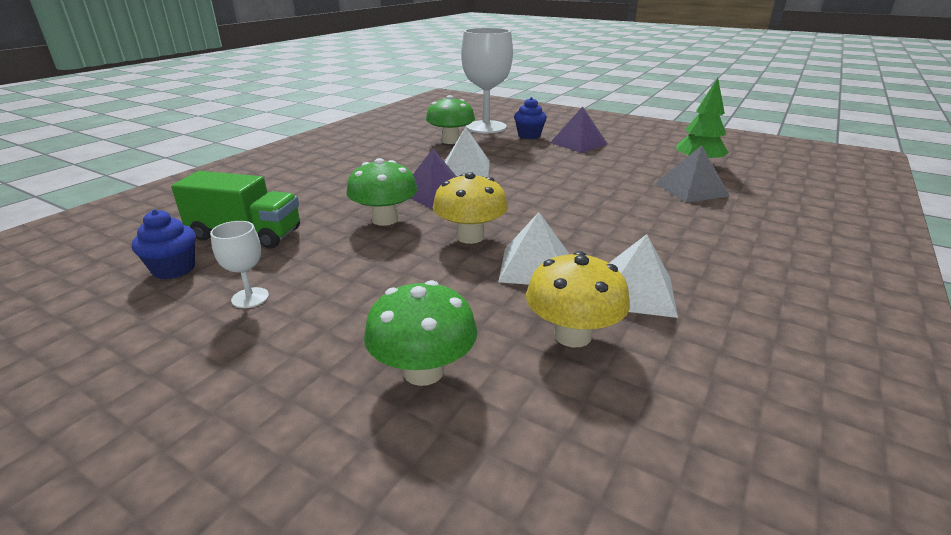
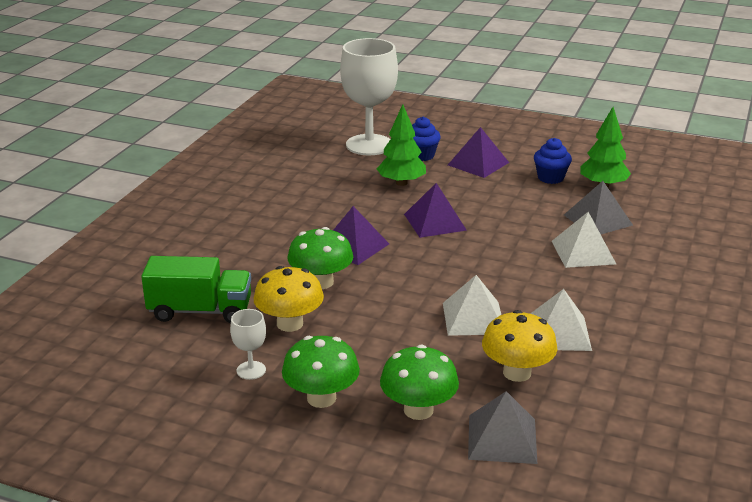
camera: 10 degrees left, 0 degrees up
blue cupcake [132,209,196,280] -> blue cupcake moved to [534,138,572,184]
green mushroom [426,95,475,144] -> green mushroom moved to [282,336,360,408]
yellow mushroom [432,172,508,244] -> yellow mushroom moved to [254,266,324,332]
white pyramid [445,127,490,177] -> white pyramid moved to [552,212,616,268]
none -> green tree [377,104,426,186]
none -> purple pyramid [404,183,467,238]
none -> grey pyramid [468,391,537,464]

